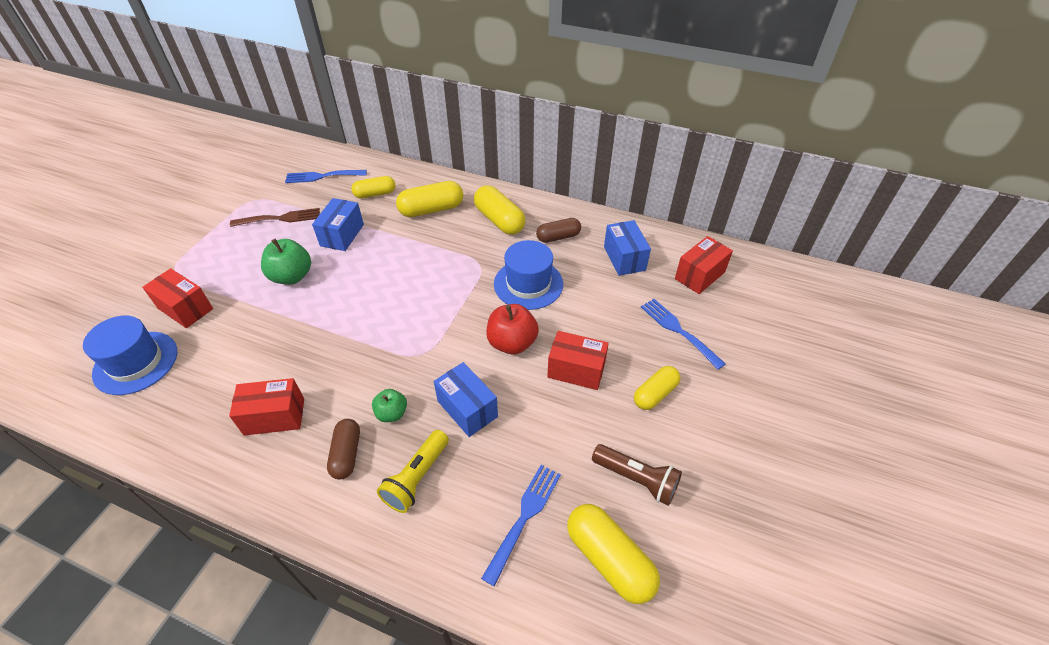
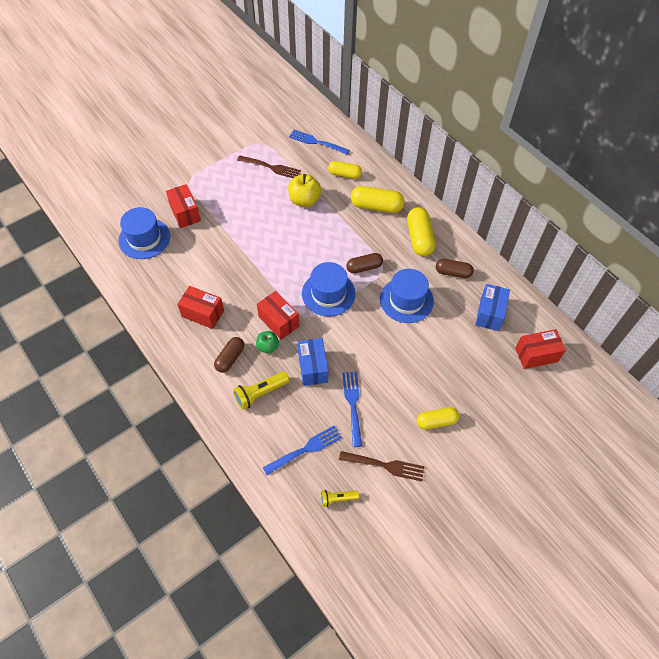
camera: 30 degrees right, 10 degrees up
green apple [261,239,311,285] -> none
blue box [312,198,364,251] -> yellow apple [288,174,321,207]
red apple [486,304,539,354] -> none
red box [547,331,609,390] -> red box moved to [257,291,299,340]
yellow capsule [567,504,660,604] -> yellow flashlight [321,490,359,507]
brown flashlight [592,444,682,506] -> brown fork [339,451,424,481]
blue fork [641,299,726,370] -> blue fork moved to [342,372,362,447]
none -> blue hat [302,262,355,316]
none -> brown capsule [346,253,383,274]

